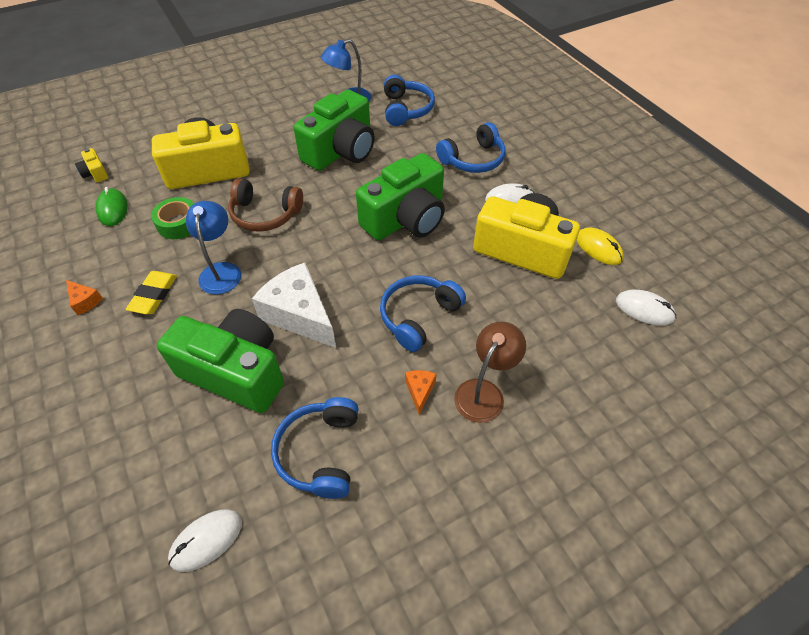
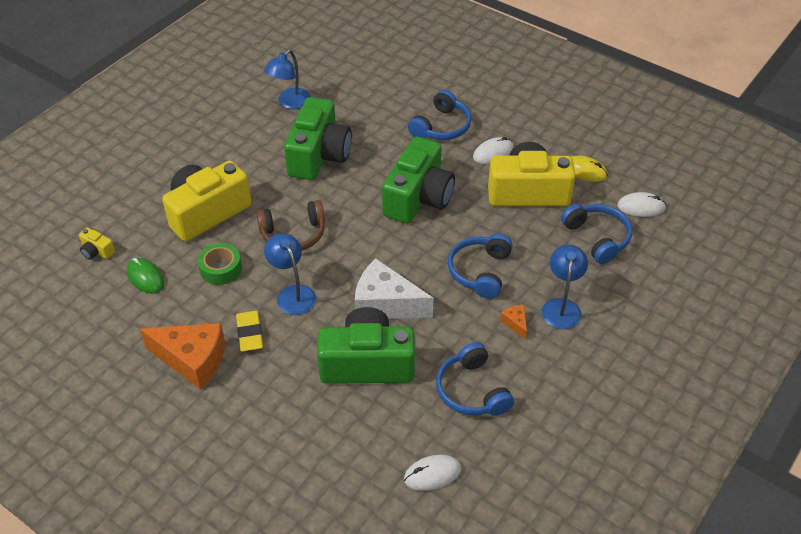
camera: 25 degrees left, 5 degrees down
orange cheese [66,280,103,315] -> orange cheese [140,323,225,390], size x2.30
white mouse [168,509,242,572] -> white mouse turned 45 degrees clockwise [404,455,461,491]
blue headphones [384,75,435,126] -> blue headphones moved to [561,204,632,264]
brown lamp [454,322,526,423] -> blue lamp [542,245,588,329]

